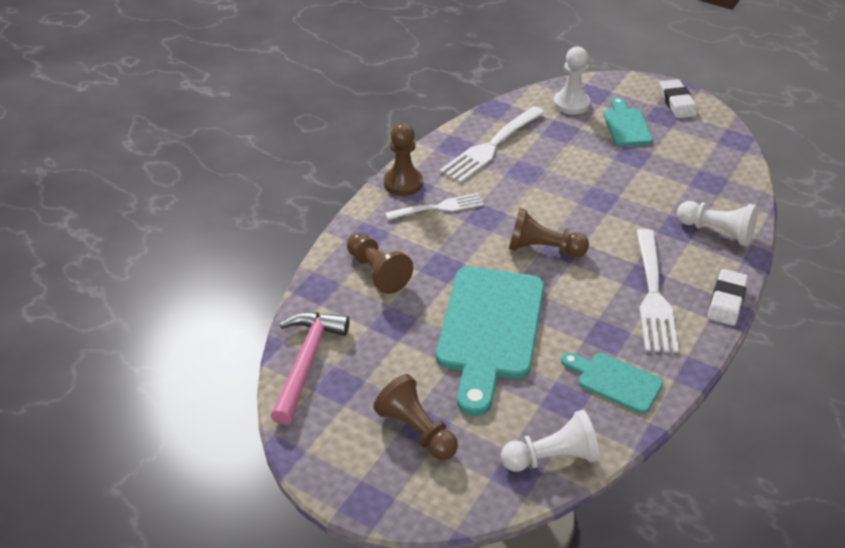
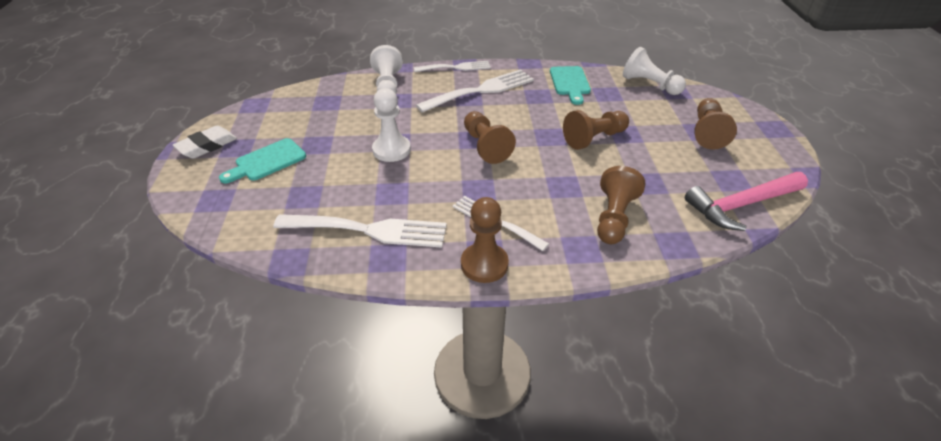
camera: 125 degrees left, 0 degrees up
turquoise cutting board [436,267,544,416] -> brown pawn [563,110,629,150]
white pawn [554,47,590,115] -> white pawn moved to [372,88,411,162]
white eraser [708,269,748,326] -> white fork [414,61,491,72]

